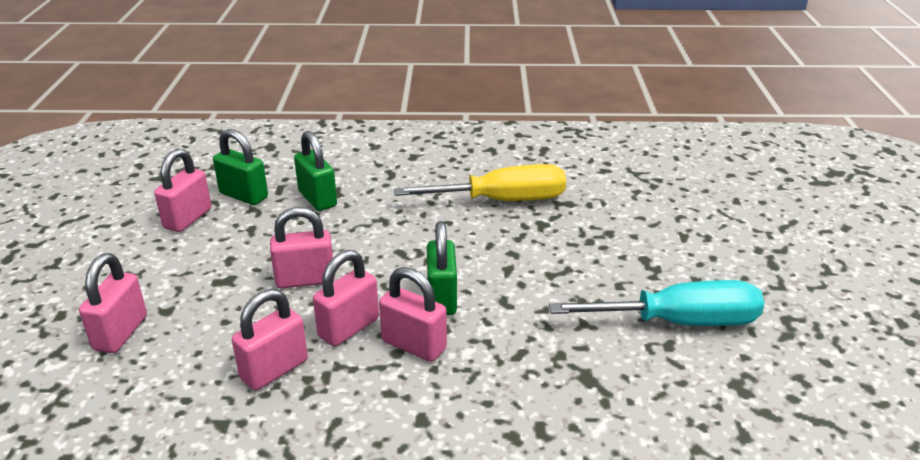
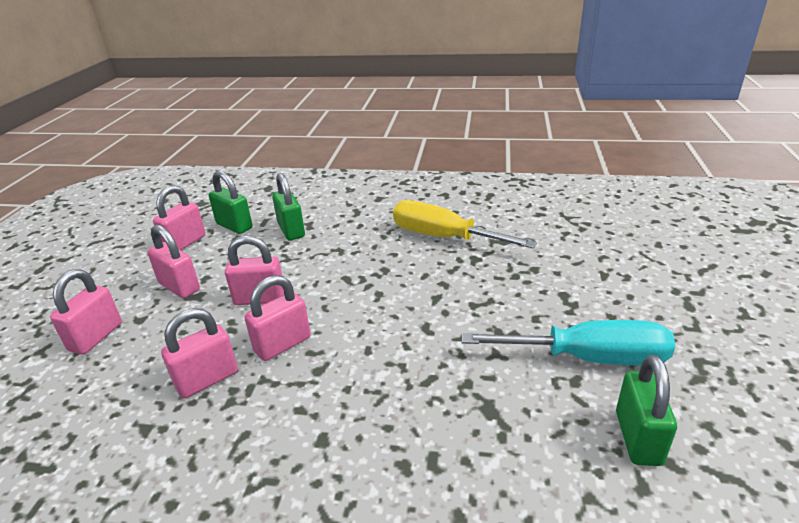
camera: 10 degrees right, 0 degrees up
pink padlock [379,267,447,362] -> pink padlock moved to [147,225,200,298]
yellow screwdriver [394,164,566,201] -> yellow screwdriver turned 150 degrees counterclockwise [393,200,537,249]
green padlock [427,221,457,315] -> green padlock moved to [616,355,677,466]

